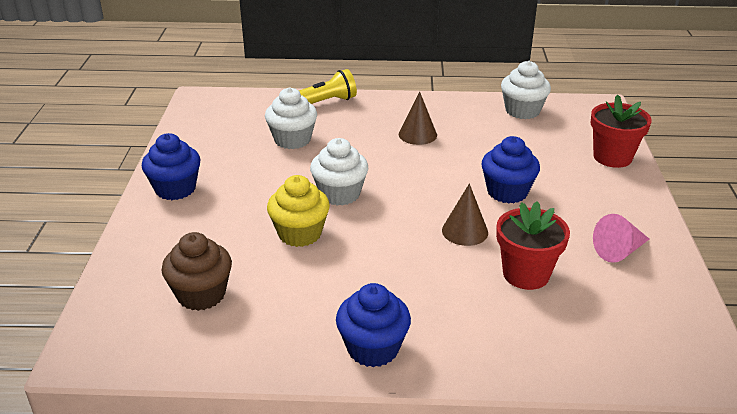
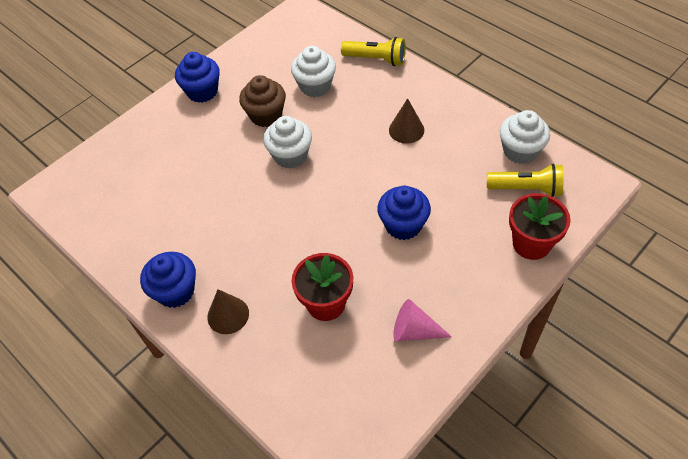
camera: 45 degrees right, 20 degrees up
brown cupcake [161,232,232,311] -> brown cupcake moved to [239,75,286,127]
yellow cupcake [267,175,330,247] -> none
brown cone [442,184,488,246] -> brown cone moved to [207,289,249,334]
none -> yellow flashlight [487,164,564,197]

